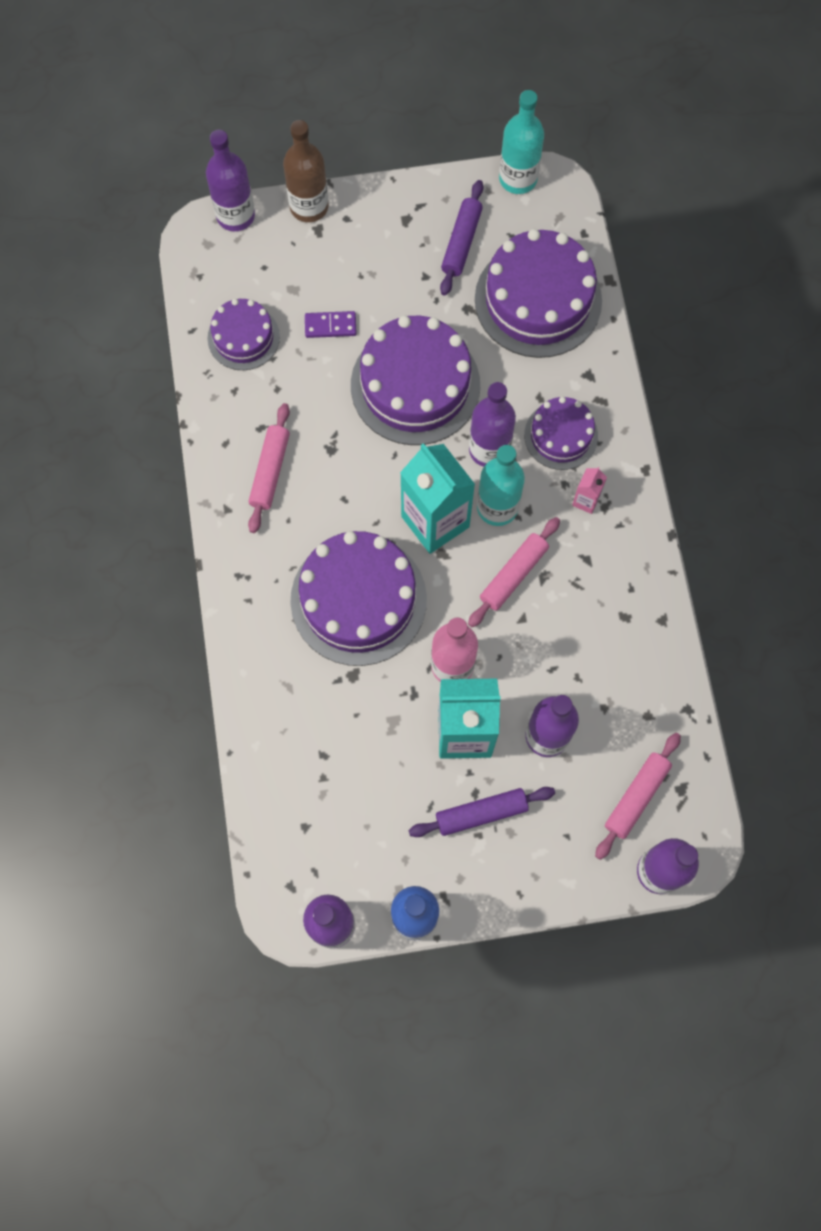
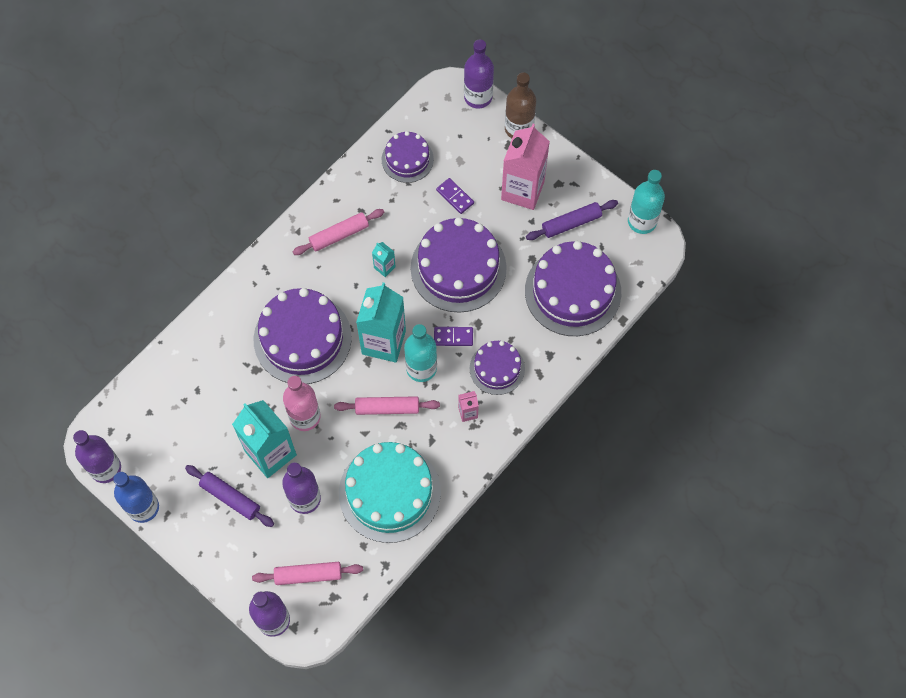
camera: 50 degrees right, 5 degrees down
purple bottle [469,382,516,467] -> purple domino [434,327,473,346]
none -> turquoise cake [339,442,441,543]
none -> turquoise carton [372,242,396,277]
none -> pink carton [501,124,550,210]

